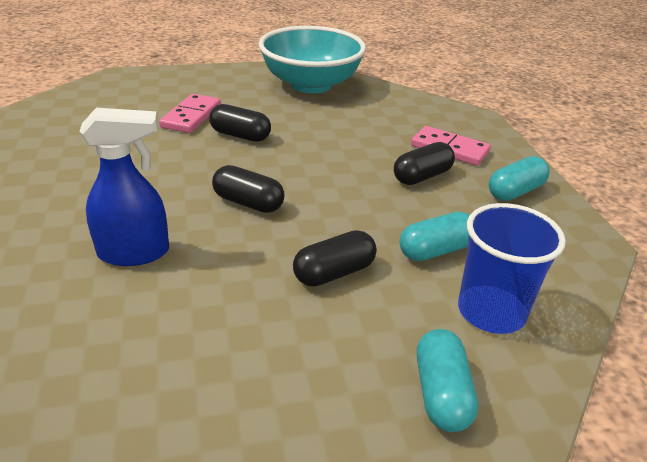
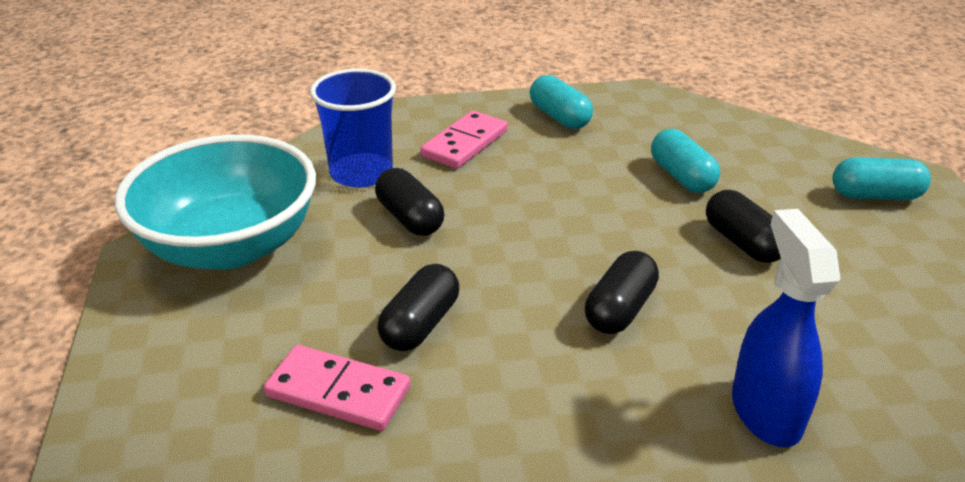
camera: 85 degrees left, 0 degrees up
black capsule [394,142,455,185] -> black capsule moved to [375,168,444,236]
blue cup [458,203,566,334] -> blue cup moved to [310,69,396,188]

